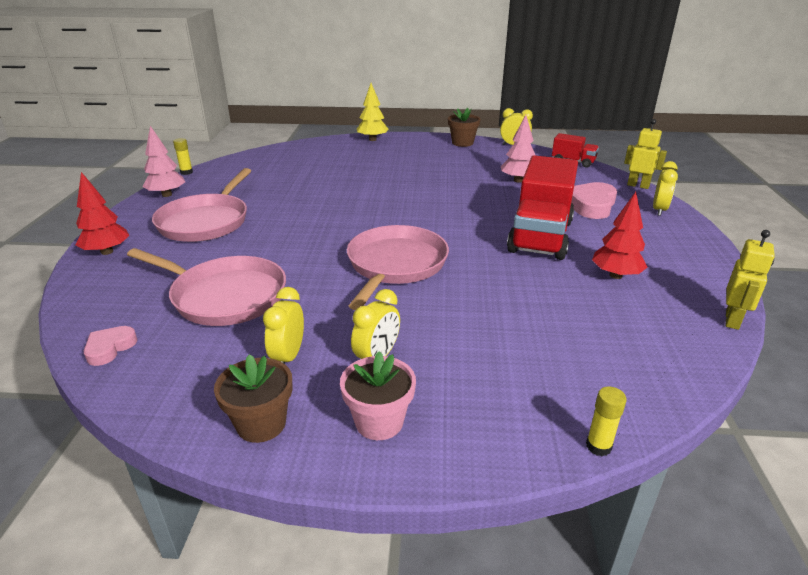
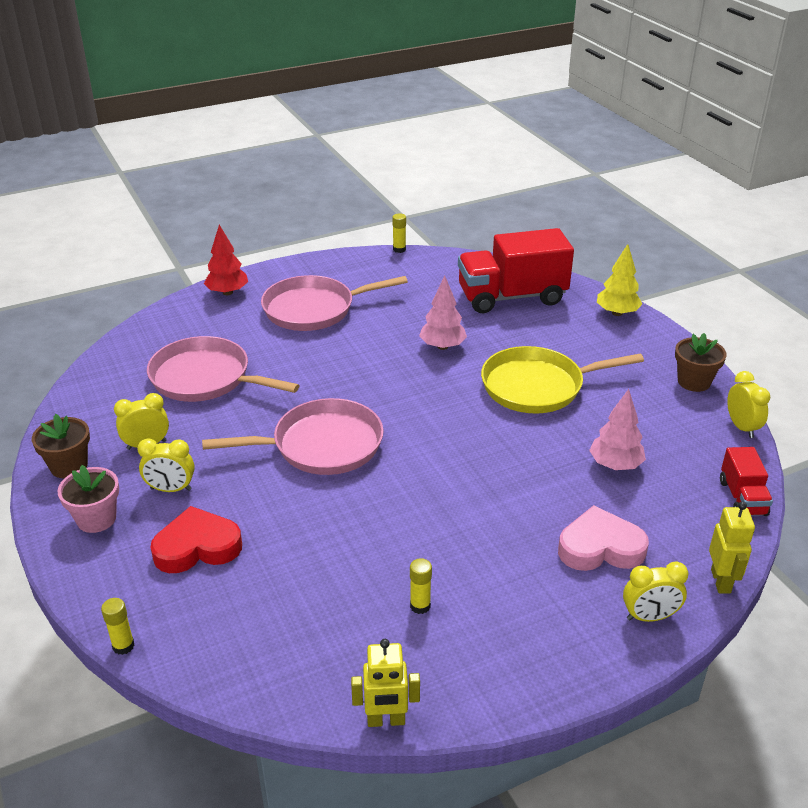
camera: 60 degrees right, 5 degrees up
pink heart [84,326,137,366] -> none
pink pan [127,248,286,326] -> pink pan turned 120 degrees clockwise [147,336,300,402]
pink tree [142,126,185,197] -> pink tree moved to [419,276,467,350]
red truck [507,155,578,260] -> red truck moved to [458,228,574,313]
red tree [592,192,647,279] -> yellow glue stick [410,558,432,614]
none -> red heart [150,506,242,573]
none -> yellow pan [481,346,644,414]

